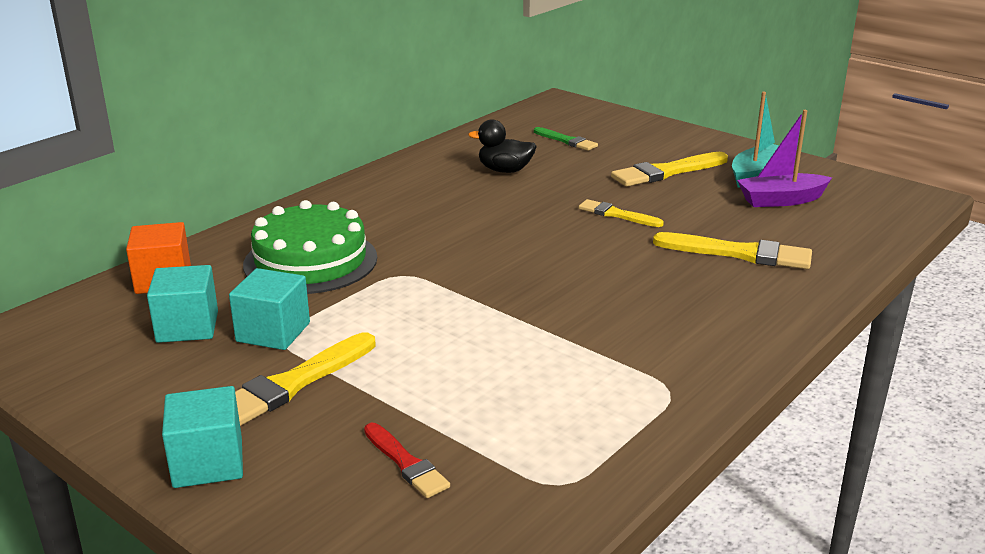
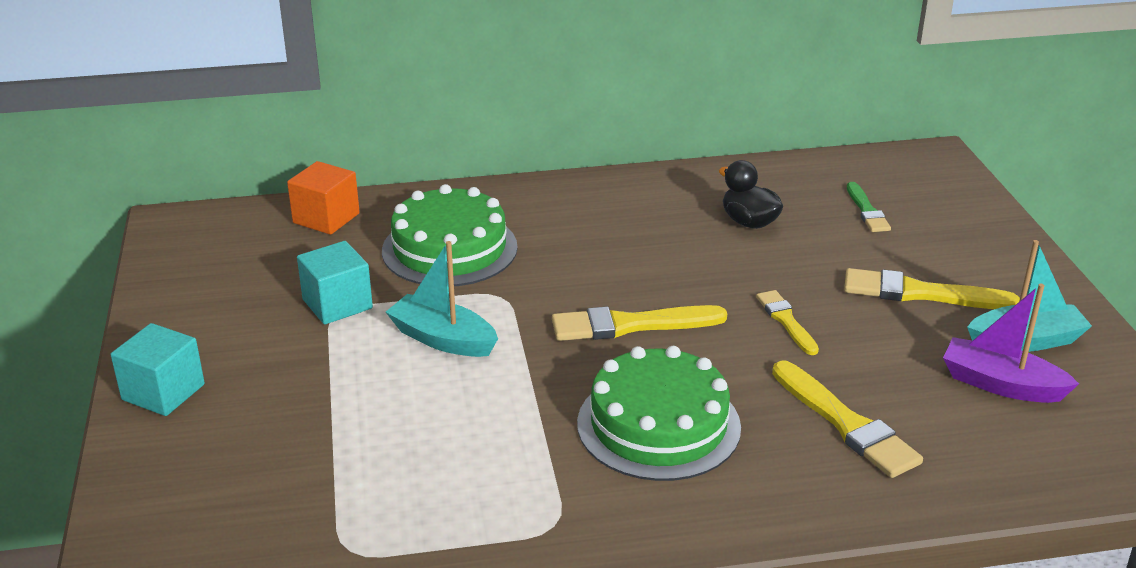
camera: 40 degrees right, 5 degrees up
turquoise cube [147,265,218,343] -> none
yellow brush [235,332,376,426] -> yellow brush moved to [552,305,727,341]
red brush [364,423,450,498] -> none
none -> turquoise boat [386,241,498,357]
none -> green cake [577,346,741,481]

